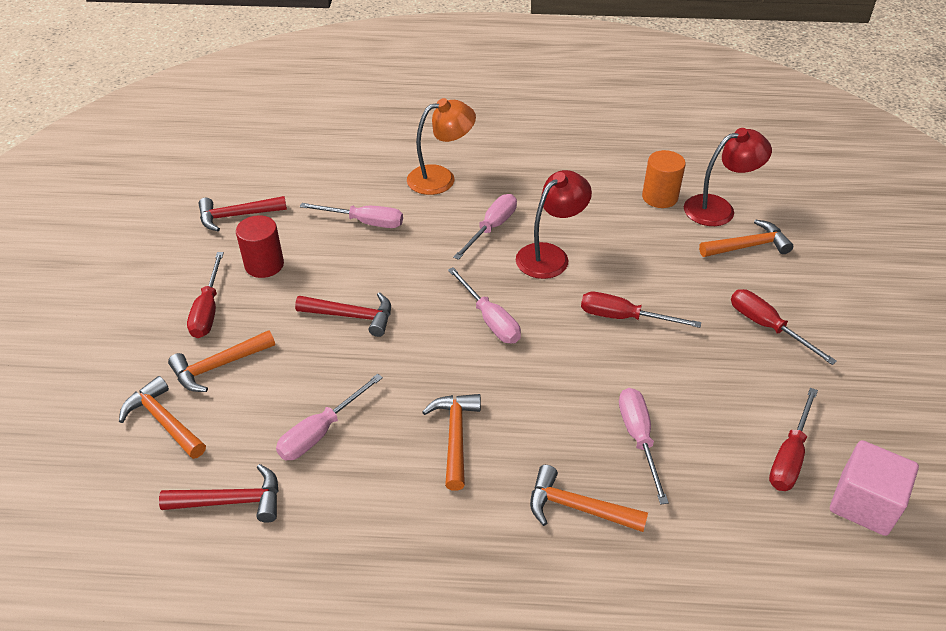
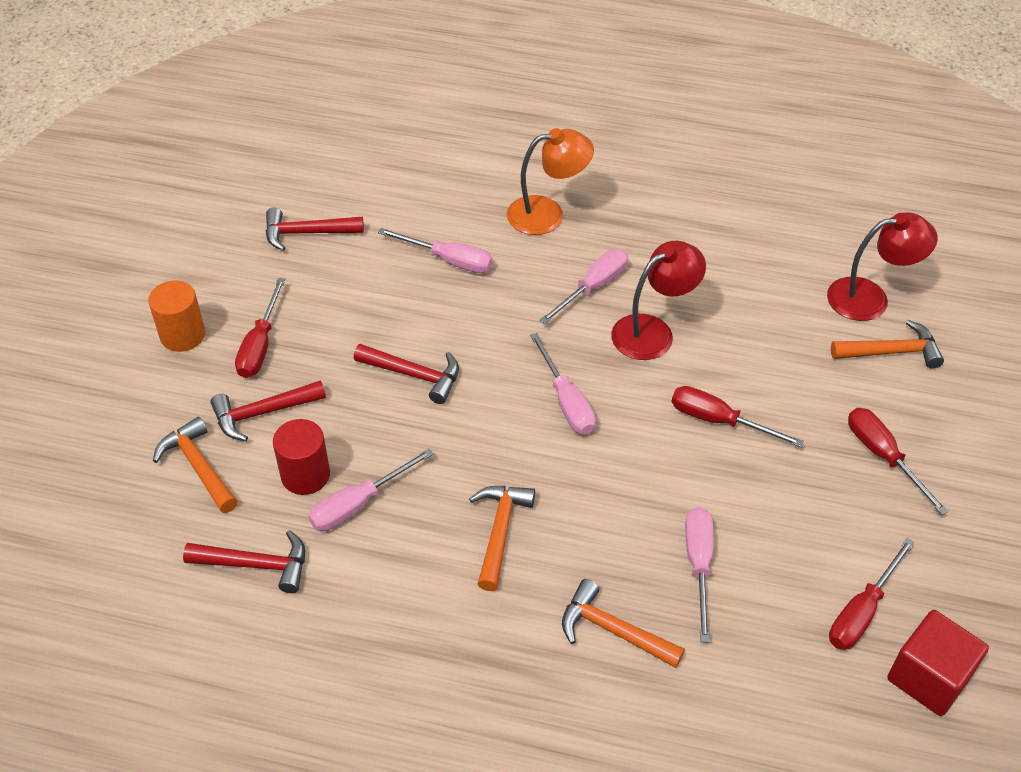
camera: 10 degrees right, 5 degrees up
orange hammer [168,330,275,392] -> red hammer [210,380,326,441]
red cylinder [236,216,284,278] -> red cylinder moved to [273,419,330,495]
orange cylinder [642,150,686,208] -> orange cylinder moved to [148,280,205,352]
pink cube [830,440,919,536] -> red cube [887,610,989,716]

